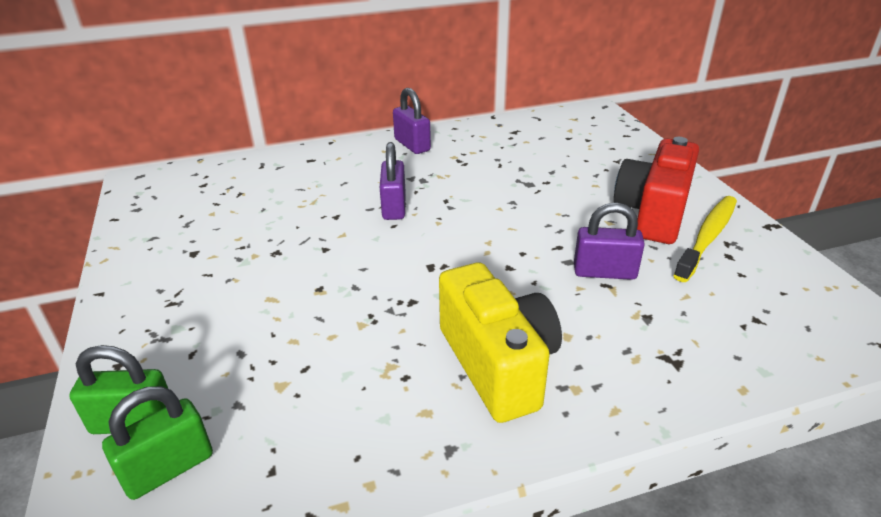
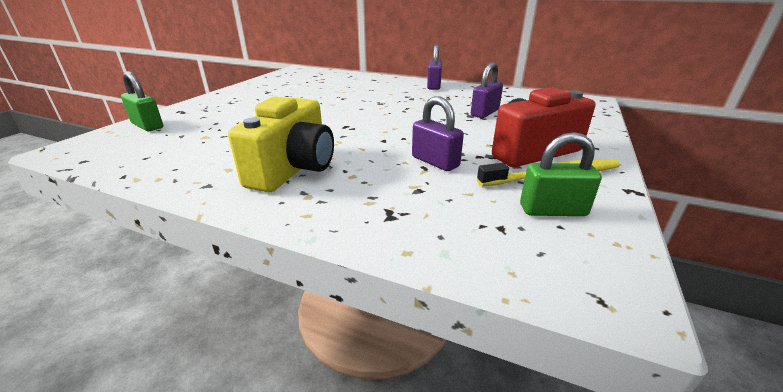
camera: 40 degrees right, 5 degrees down
green padlock [102,386,213,500] -> green padlock moved to [520,132,602,216]
purple padlock [380,142,406,220] -> purple padlock moved to [471,62,503,118]

